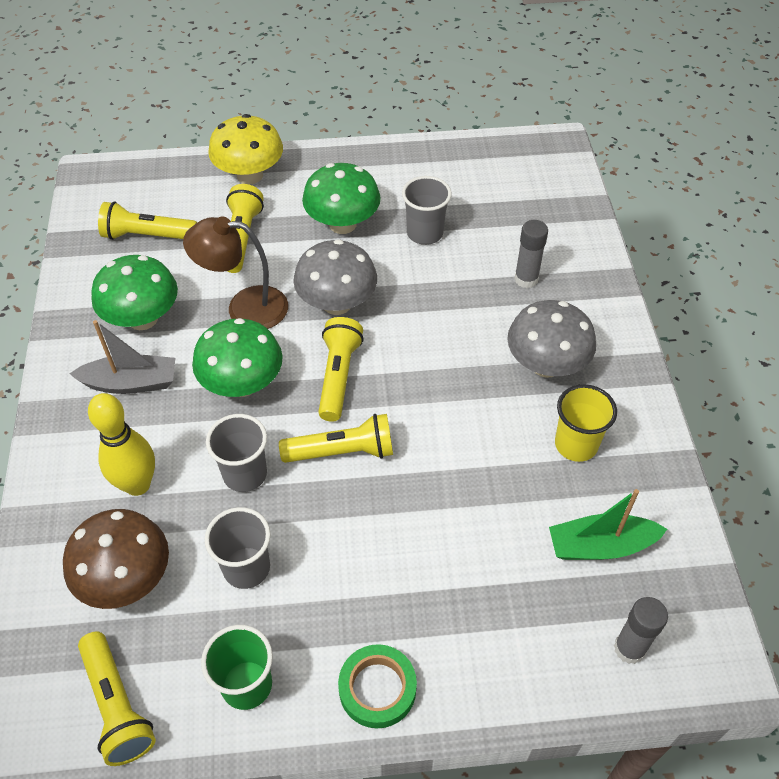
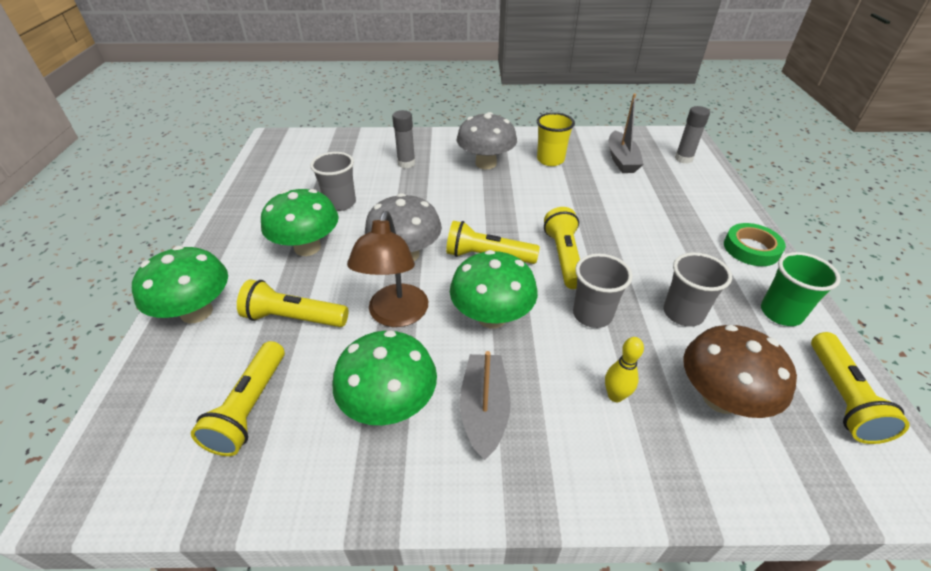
camera: 85 degrees left, 10 degrees down
yellow flashlight [78,632,156,766] -> yellow flashlight turned 120 degrees clockwise [811,332,910,444]
yellow bowling pin [88,393,155,496] -> yellow bowling pin [605,337,644,402], size x0.58
yellow mushroom [208,114,283,184] -> green mushroom [132,246,228,323]
green boat [549,489,667,560] -> grey boat [608,93,644,173]

